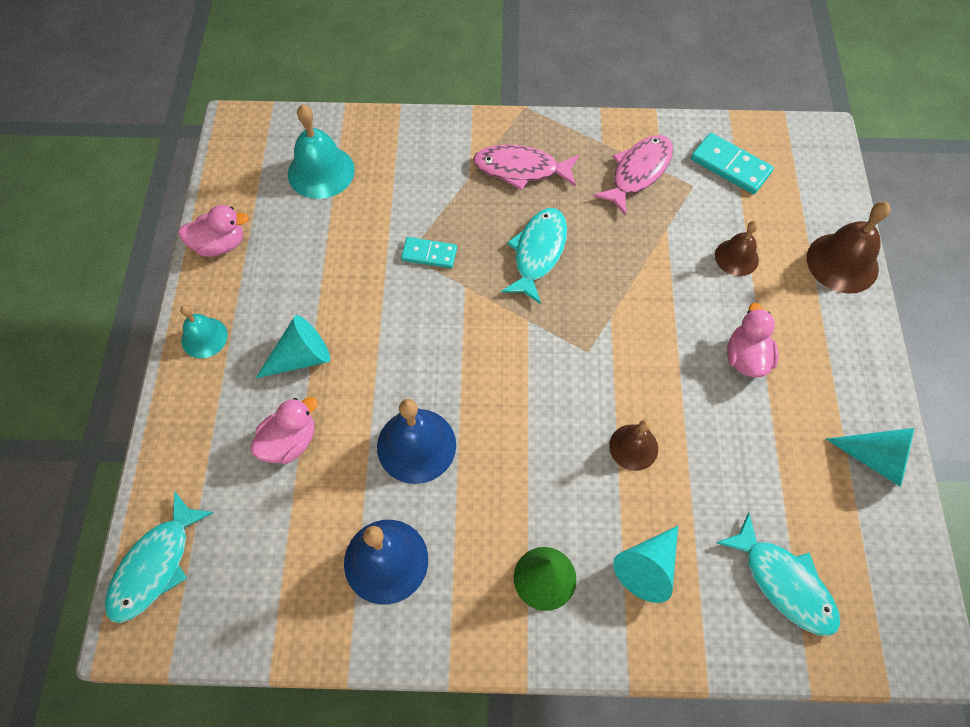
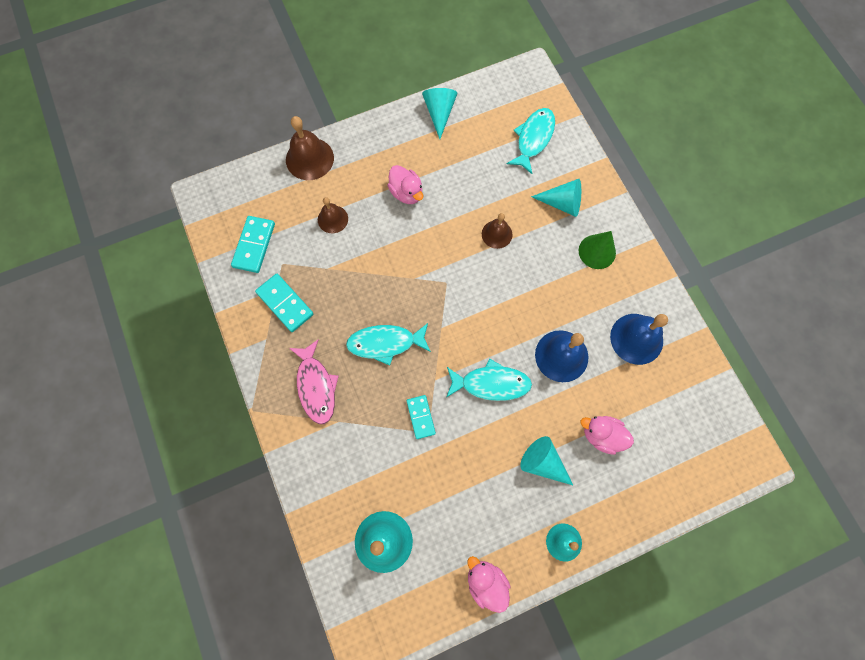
camera: 115 degrees left, 10 degrees up
turquoise fish [105,491,214,623] -> turquoise fish moved to [446,358,532,401]
pink fish [593,135,673,216] -> turquoise domino [255,274,314,332]
pink duck [727,303,779,378] -> pink duck turned 105 degrees counterclockwise [387,165,423,204]

